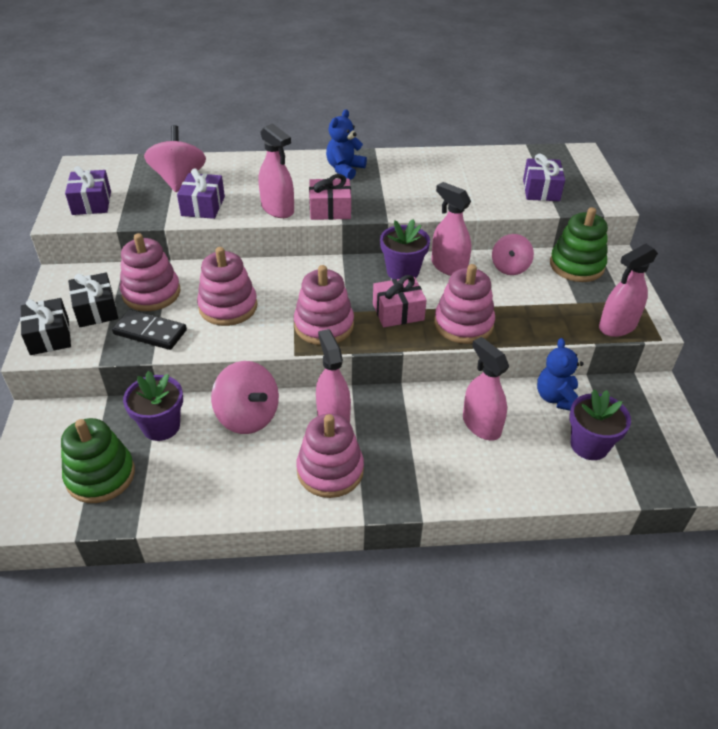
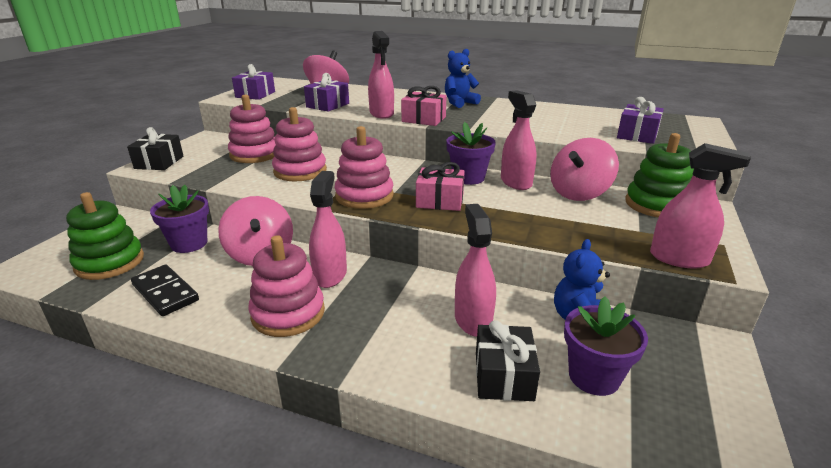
camera: 25 degrees right, 15 degrees down
black gift [68,273,118,327] -> black gift moved to [476,320,540,401]
black domino [112,309,187,350] -> black domino moved to [131,265,199,316]
pink stacking toy [434,264,495,344] -> none
pink spinning top [492,234,534,275] -> pink spinning top [550,138,619,201], size x1.53
pink spray bottle [599,244,658,337] -> pink spray bottle turned 150 degrees counterclockwise [650,143,751,268]

